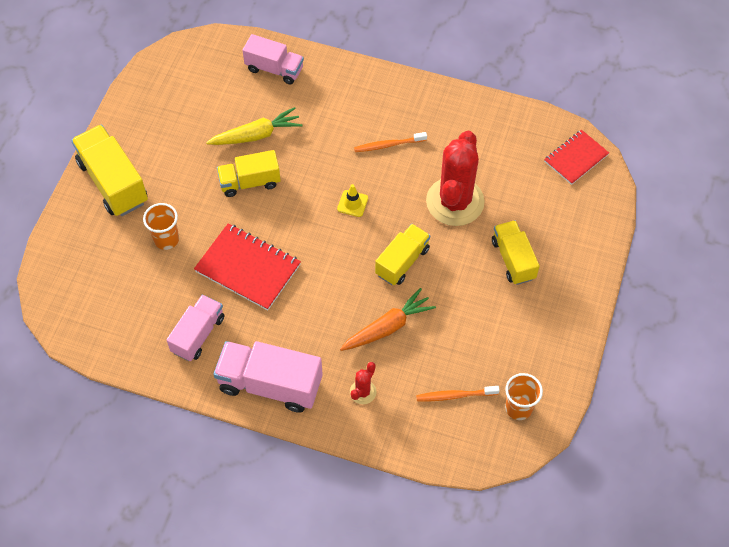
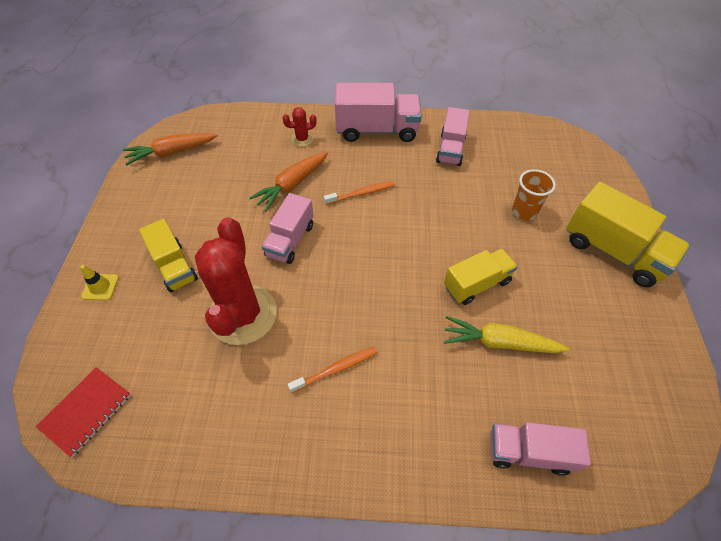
camera: 165 degrees right, 5 degrees down
red notebook [194,223,301,310] -> none
yellow carrot [206,107,303,145] -> yellow carrot turned 45 degrees clockwise [444,316,569,353]
yellow traffic cone [337,184,368,217] -> yellow traffic cone moved to [80,265,119,301]
red cactus [350,362,377,404] -> red cactus turned 60 degrees clockwise [282,107,317,147]
yellow truck [375,224,430,285] -> pink truck [261,193,314,264]
orange toothbrush [416,386,500,401] -> orange toothbrush moved to [324,181,395,205]
orange cup [505,373,543,420] -> orange carrot [123,133,218,165]

